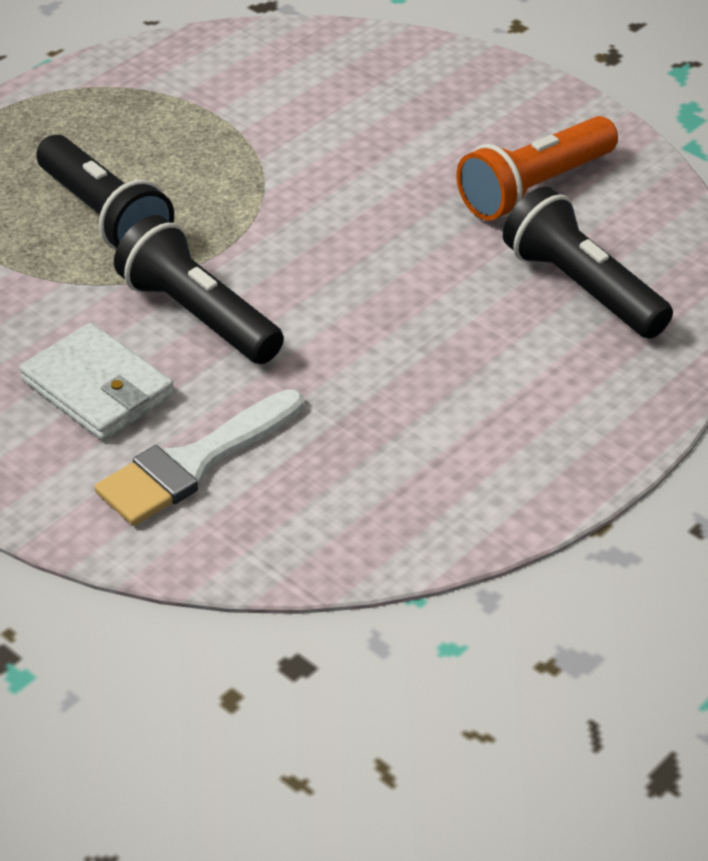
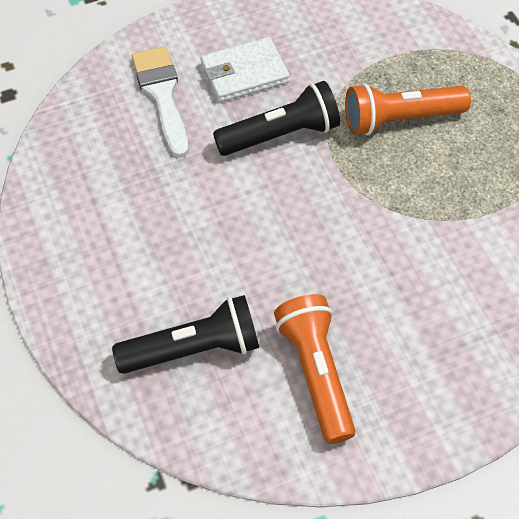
camera: 115 degrees right, 15 degrees up
black flashlight [36,135,174,250] -> orange flashlight [345,83,471,135]

